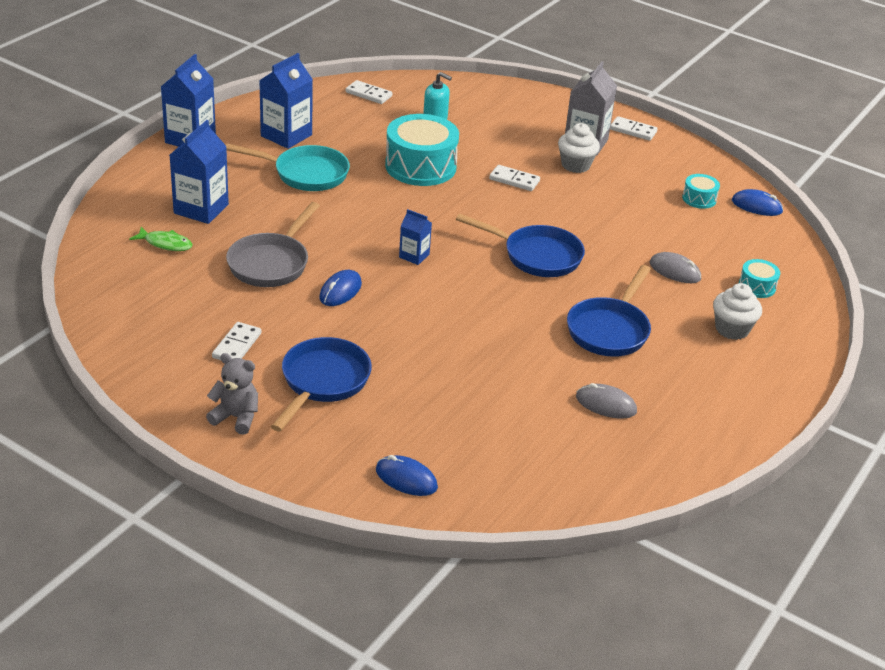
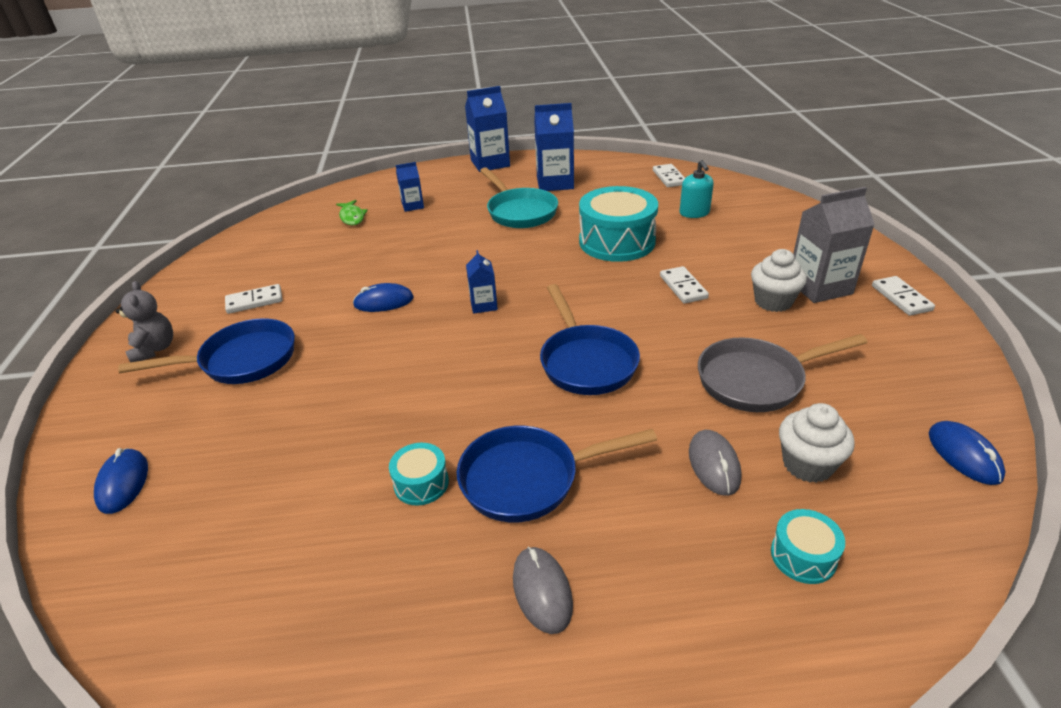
camera: 55 degrees right, 0 degrees up
blue carton [170,120,229,224] -> blue carton [396,162,424,212], size x0.55
grey pan [226,202,320,287] -> grey pan moved to [698,334,868,412]
grey mouse [576,383,637,419] -> grey mouse moved to [513,546,573,634]
turquoise drum [682,174,720,209] -> turquoise drum moved to [389,443,449,505]
white cupcake [713,283,762,340] -> white cupcake moved to [779,403,855,483]

